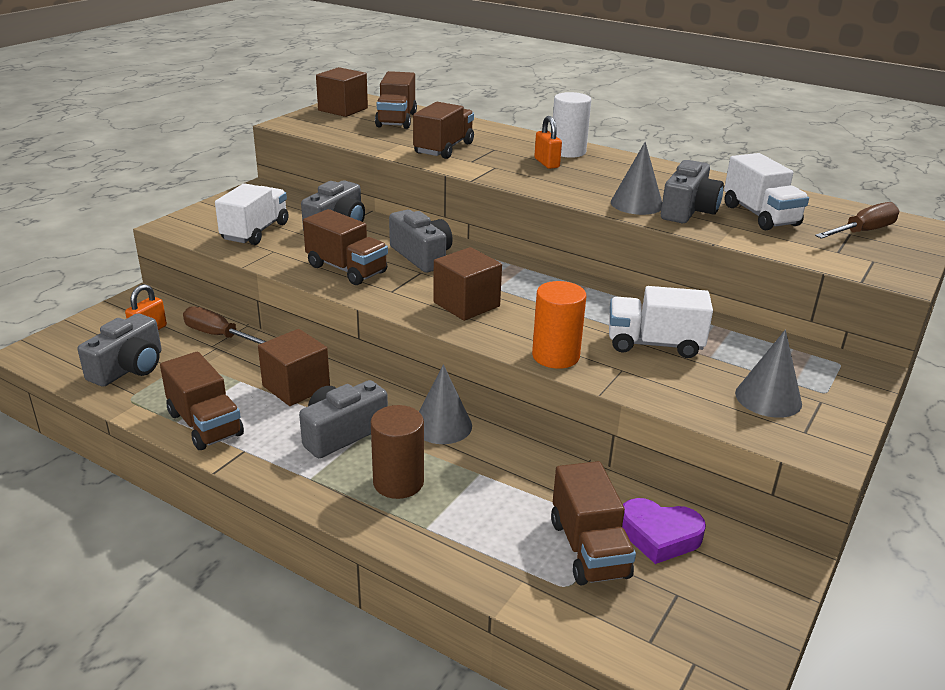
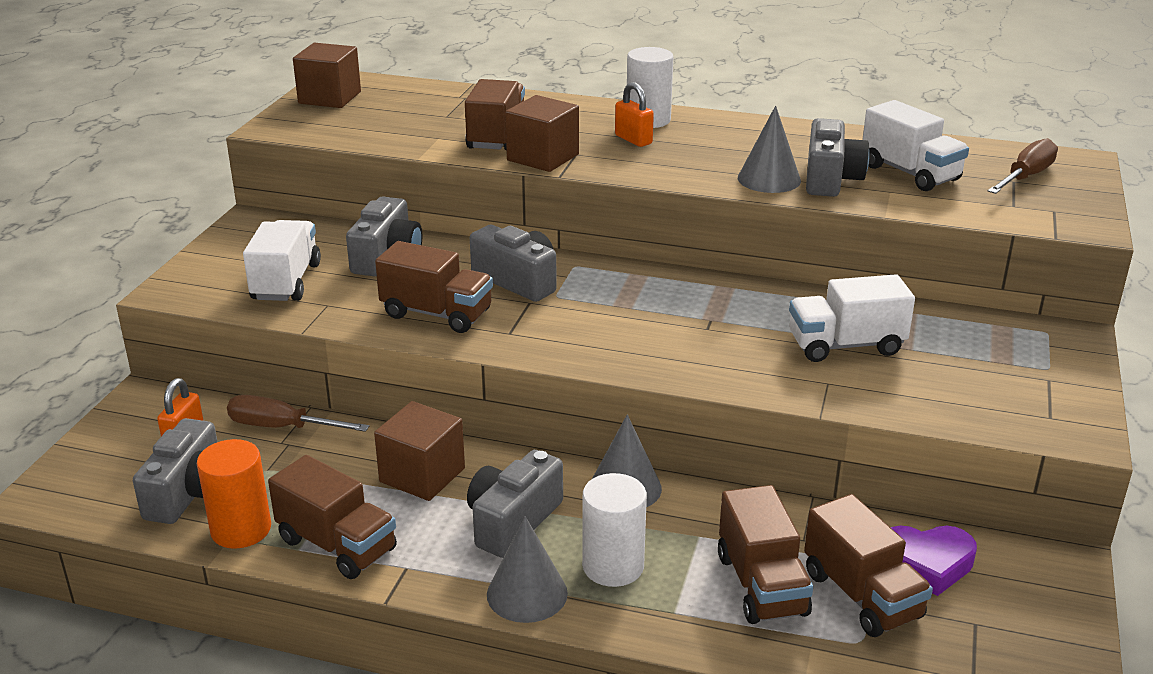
camera: 15 degrees left, 0 degrees up
brown cylinder [371,405,424,499] -> white cylinder [582,473,647,587]
brown truck [375,71,417,129] -> brown truck moved to [718,485,813,624]
brown cube [433,247,502,321] -> brown cube moved to [505,95,579,172]
orange cylinder [532,281,586,369] -> orange cylinder moved to [197,439,271,549]
grey cone [735,330,802,418] -> grey cone moved to [487,516,568,623]

